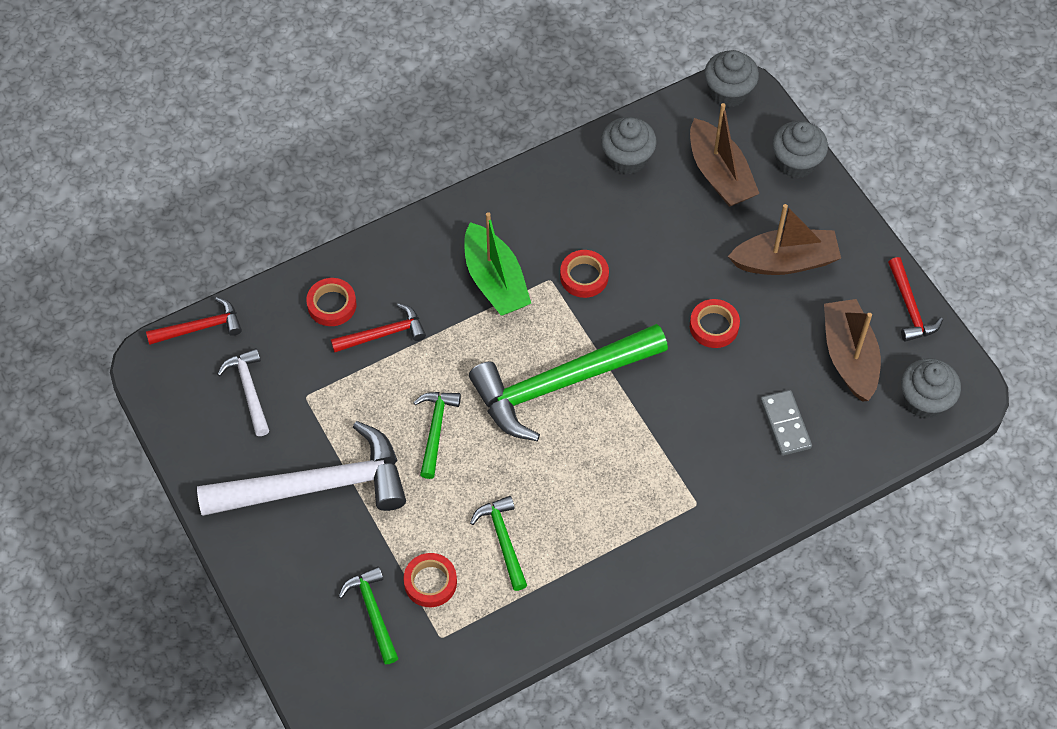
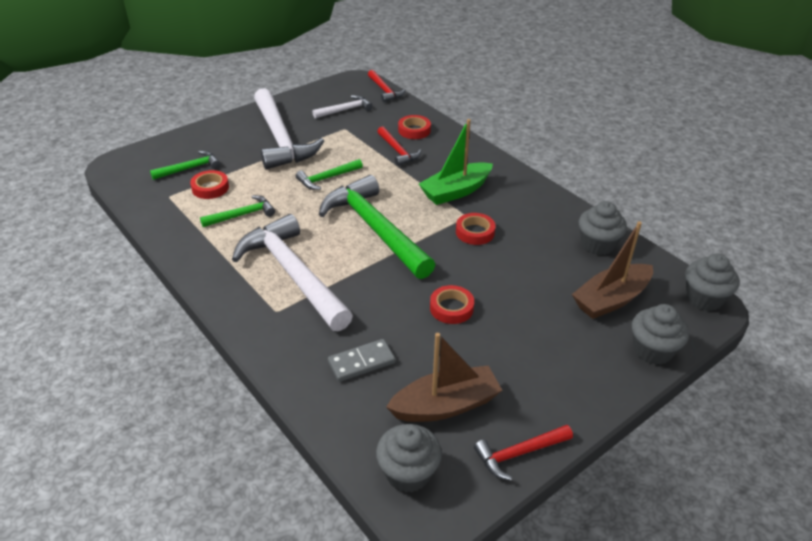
camera: 80 degrees right, 20 degrees down
green hammer [413,392,461,479] -> green hammer turned 150 degrees clockwise [296,159,363,190]
brown boat [728,204,841,275] -> none
none -> white hammer [232,214,353,331]

